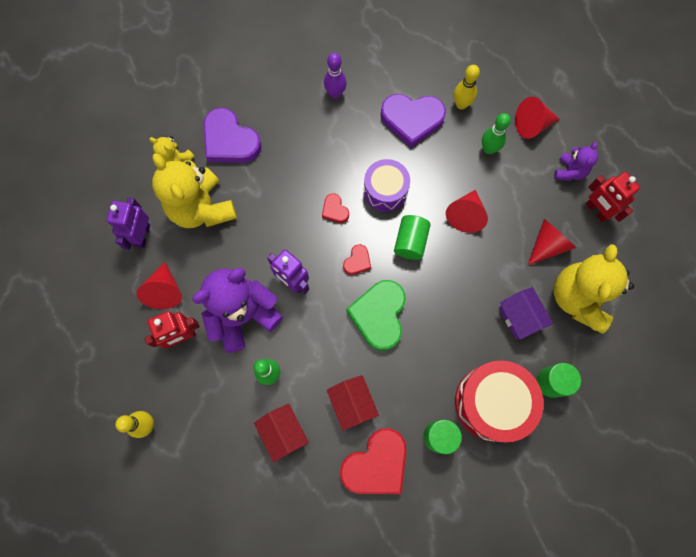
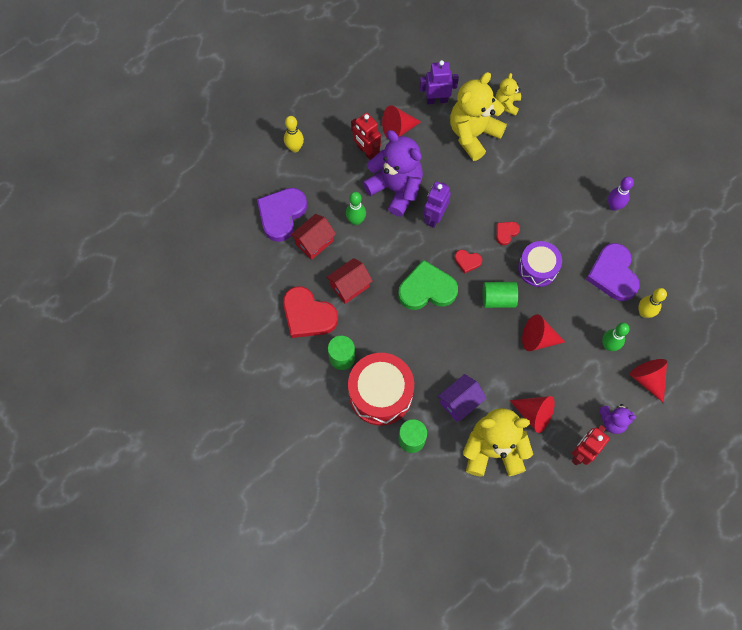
camera: 75 degrees right, 5 degrees down
purple heart [204,108,262,163] -> purple heart moved to [257,188,307,242]

